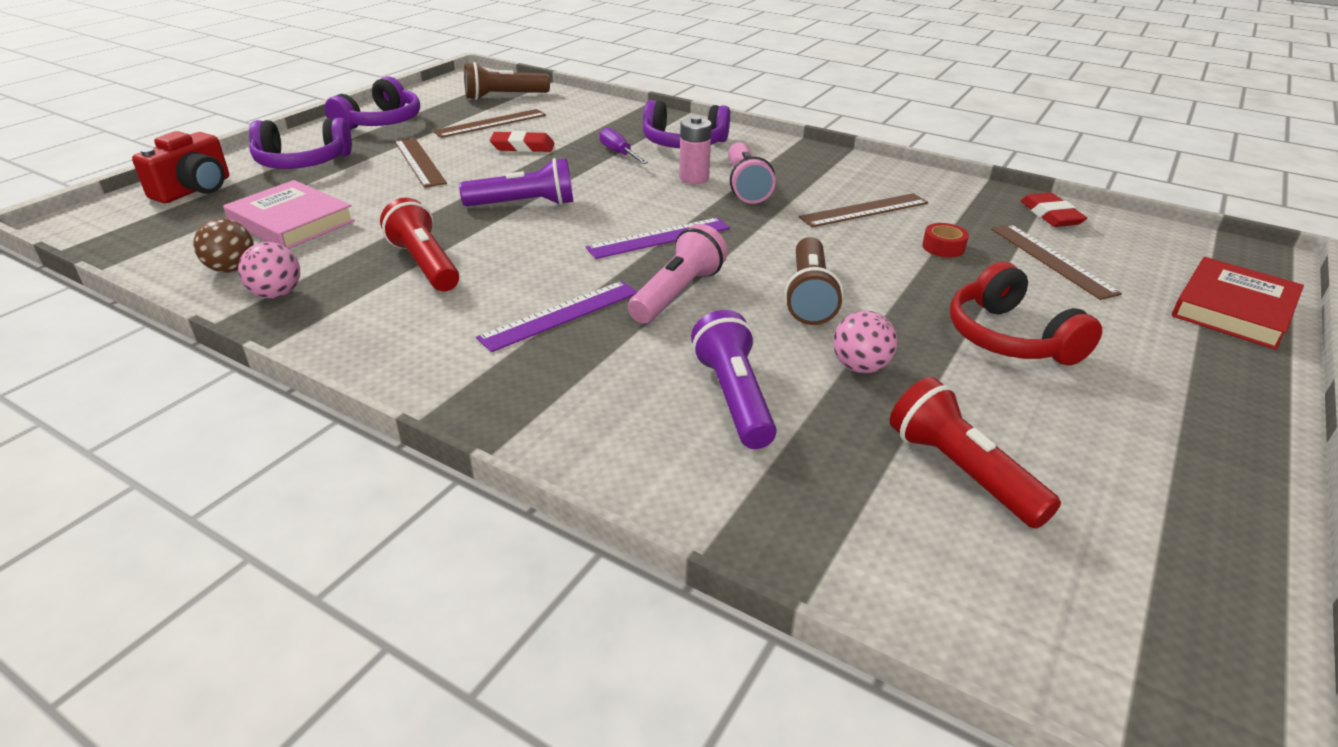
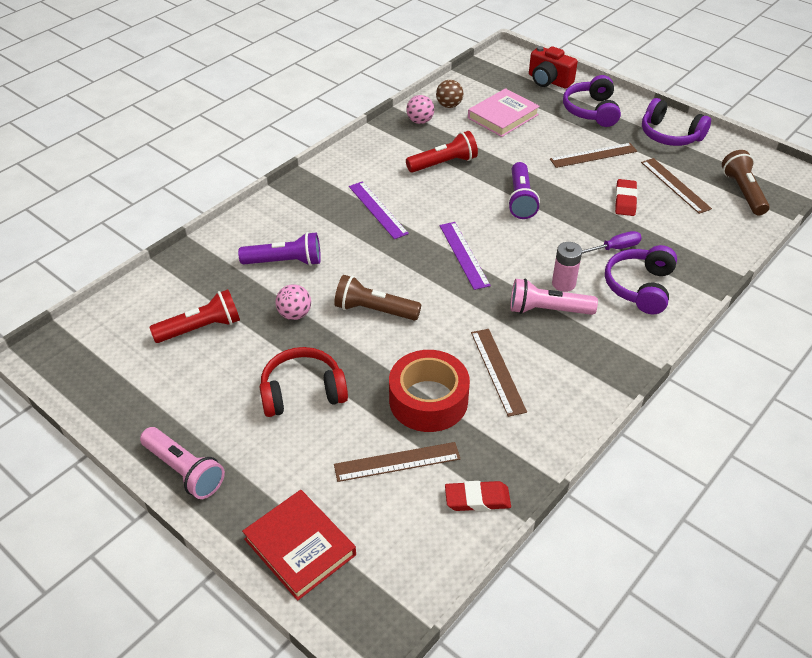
camera: 100 degrees right, 10 degrees up
pink flashlight [628,224,728,324] -> pink flashlight moved to [140,427,225,499]
red tape [922,223,969,258] -> red tape [389,350,470,432], size x2.43

